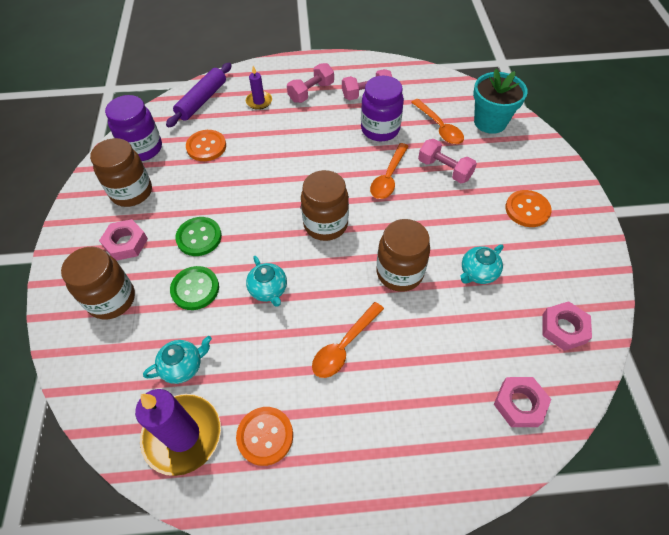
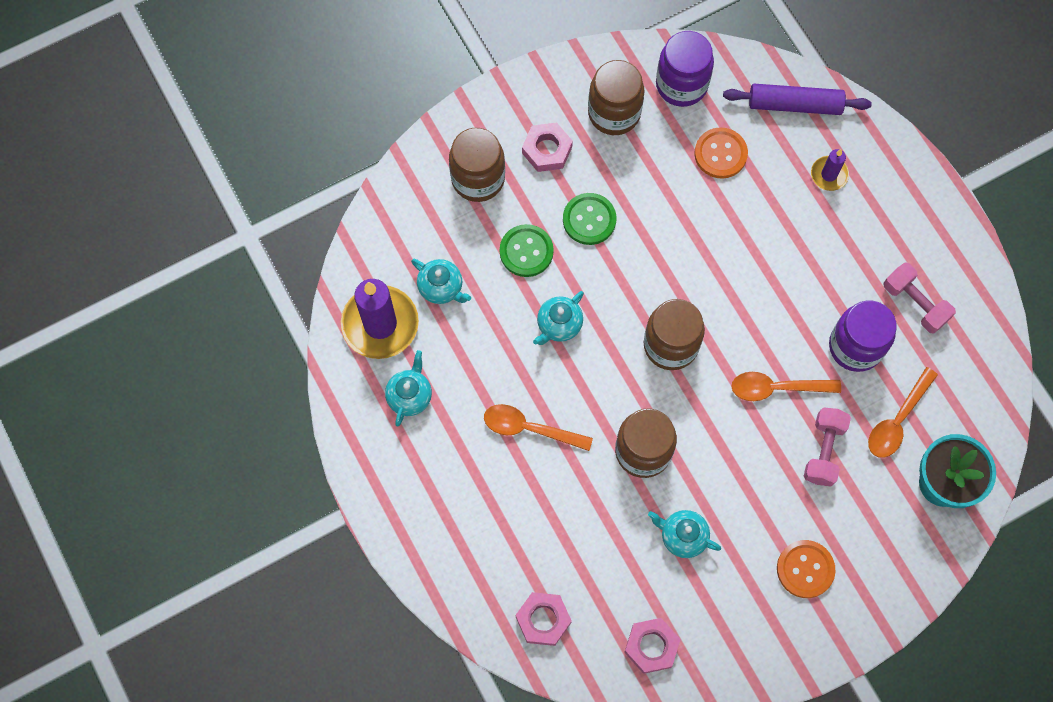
camera: 65 degrees right, 15 degrees up
orange button [236,407,293,466] -> turquoise teapot [385,350,432,427]
pink dumbbell [287,63,334,103] -> none

